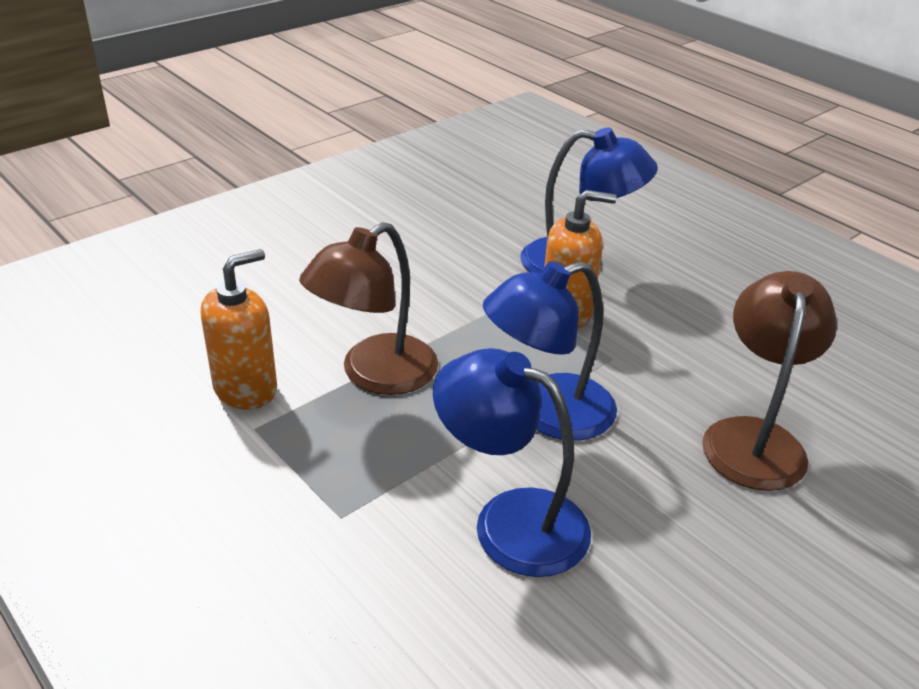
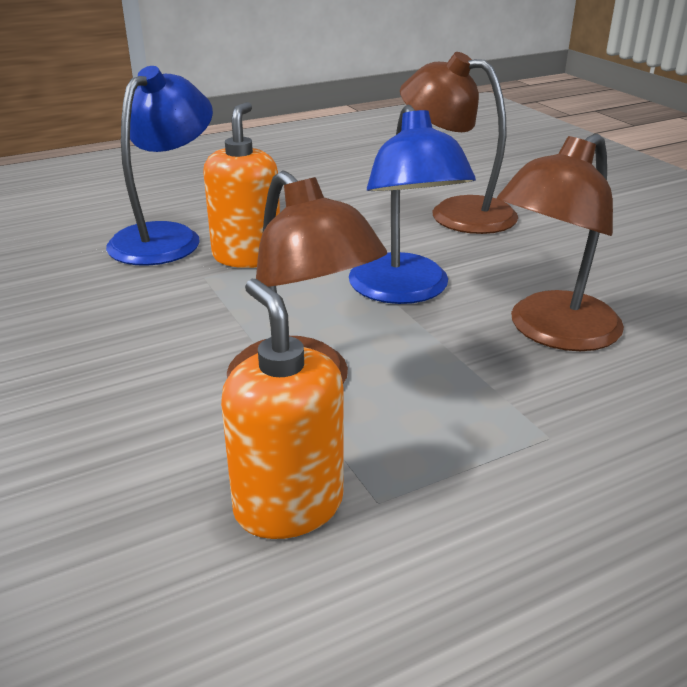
camera: 75 degrees left, 5 degrees down
blue lamp [433,348,591,577] -> brown lamp [497,133,624,351]

